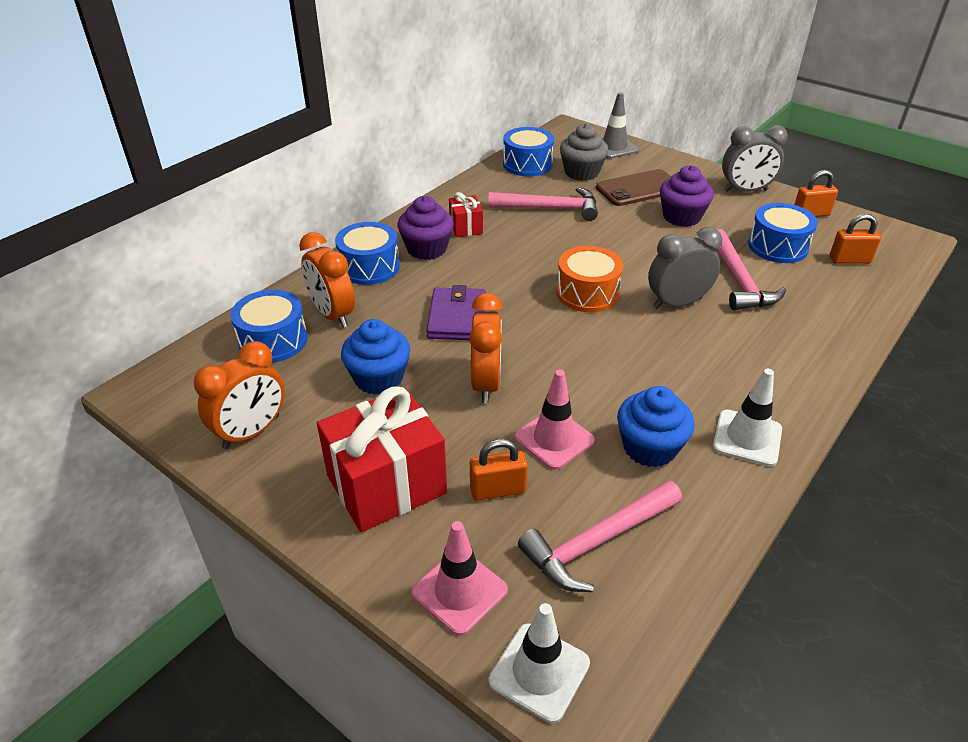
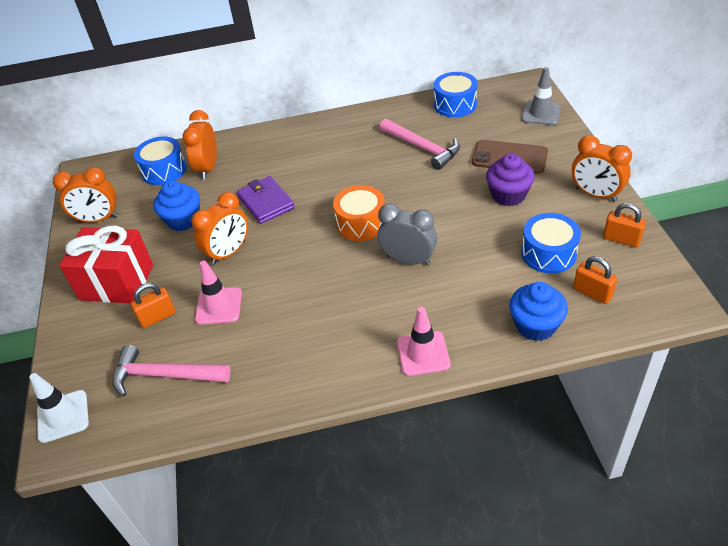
camera: 45 degrees right, 5 degrees up
blue drum [335,222,400,285] -> none
purple cupcake [398,196,454,260] -> none
pink traffic cone [411,521,508,636] -> pink traffic cone moved to [397,307,450,376]
purple wallet [426,285,486,340] -> purple wallet turned 75 degrees counterclockwise [237,176,295,224]
red gift [449,192,483,237] -> none
orange padlock [470,439,528,501] -> orange padlock turned 60 degrees counterclockwise [131,283,176,328]
grey cupcake [560,123,608,181] -> none
blue cupcake [617,386,694,467] -> blue cupcake moved to [509,282,568,341]
white traffic cone [713,369,782,467] -> none
pink hammer [715,229,786,310] -> none
grey clock [722,125,788,192] -> orange clock [572,135,632,202]

